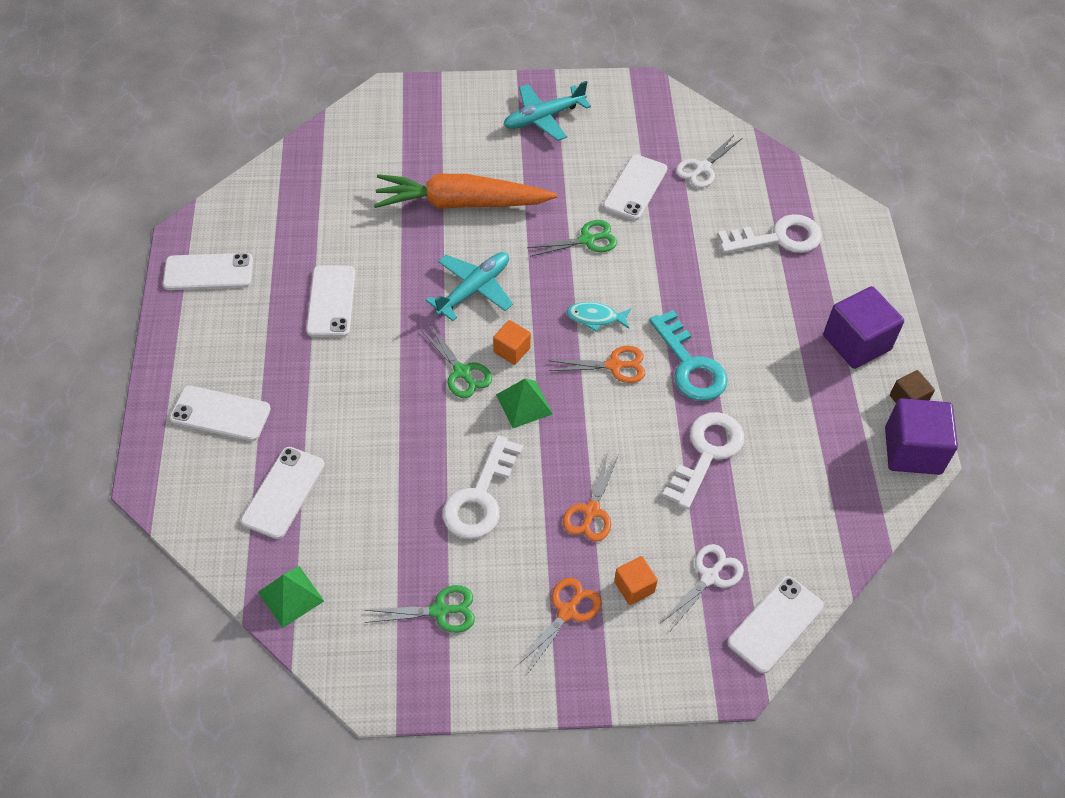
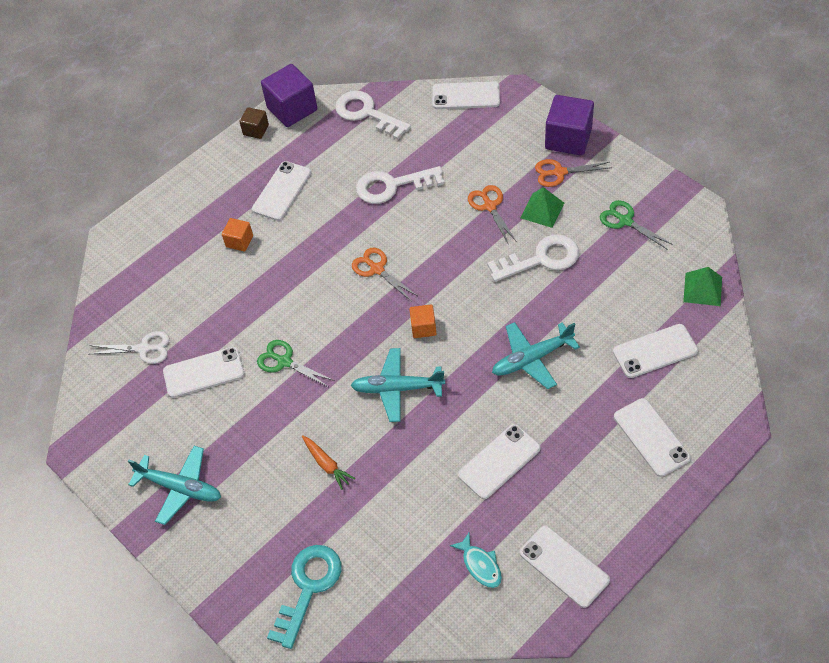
camera: 125 degrees left, 0 degrees up
orange carrot [374,174,557,209] -> orange carrot [302,435,355,490], size x0.41
green scissors [421,325,492,398] -> none
green pyramid [496,379,553,428] -> green pyramid moved to [520,187,564,228]
orange scissors [563,452,619,541] -> orange scissors turned 90 degrees counterclockwise [468,185,517,243]
turquoise fish [566,302,631,332] -> turquoise fish moved to [450,533,502,588]
orange cube [614,556,658,605] -> orange cube moved to [222,218,253,251]
turquoise key [649,310,728,401] -> turquoise key moved to [267,545,341,649]
white scissors [661,544,744,630] -> none
white key [717,214,822,253] -> white key moved to [335,91,411,140]
purple cube [823,286,904,369] -> purple cube moved to [545,95,594,156]
none -> white phone [252,161,311,221]
none -> turquoise plane [492,322,580,389]

